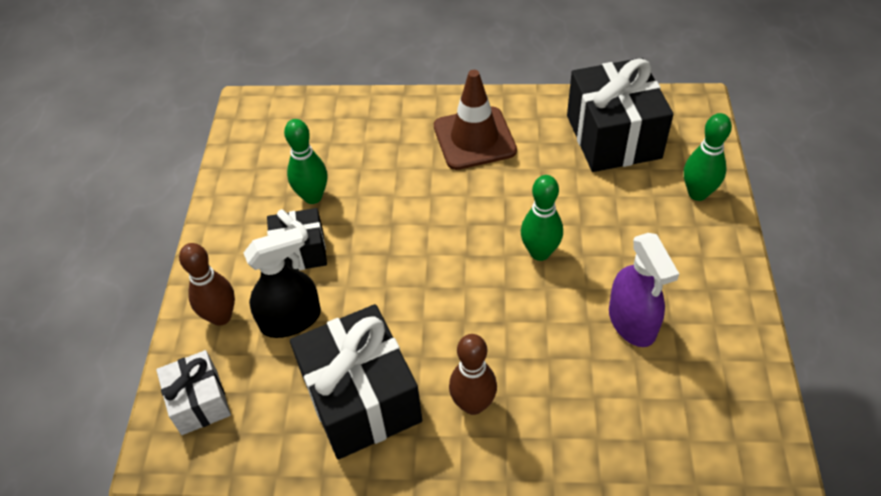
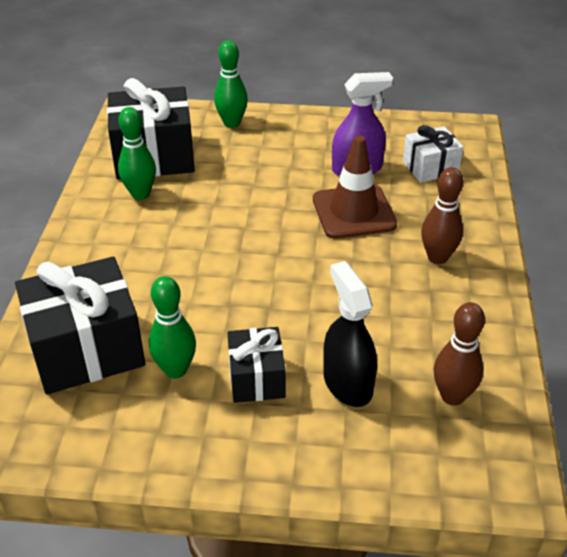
camera: 90 degrees left, 10 degrees down
white gift [156,350,231,435] -> white gift moved to [403,125,464,183]
brown bowling pin [179,243,235,326] -> brown bowling pin moved to [434,302,485,406]
black gift [290,304,422,459] -> black gift moved to [15,257,145,394]
brown traffic cone [434,70,517,170] -> brown traffic cone moved to [313,135,397,239]
green bowling pin [521,175,563,261] -> green bowling pin moved to [118,107,156,200]

